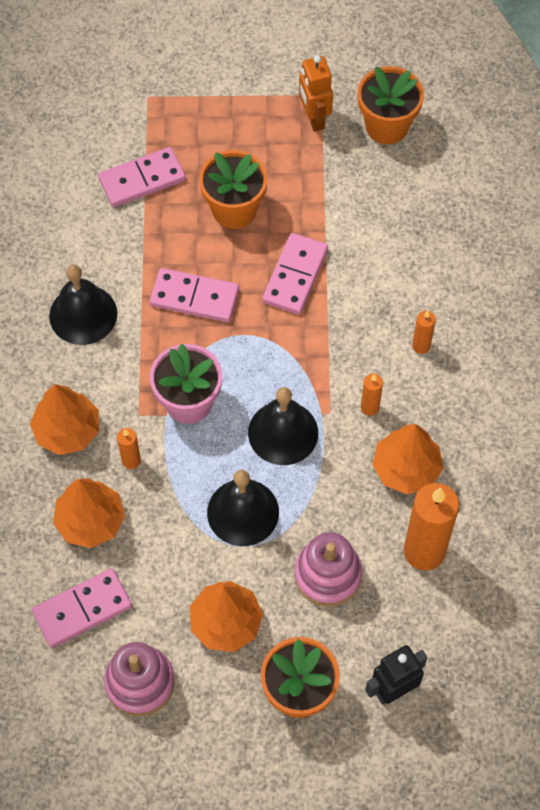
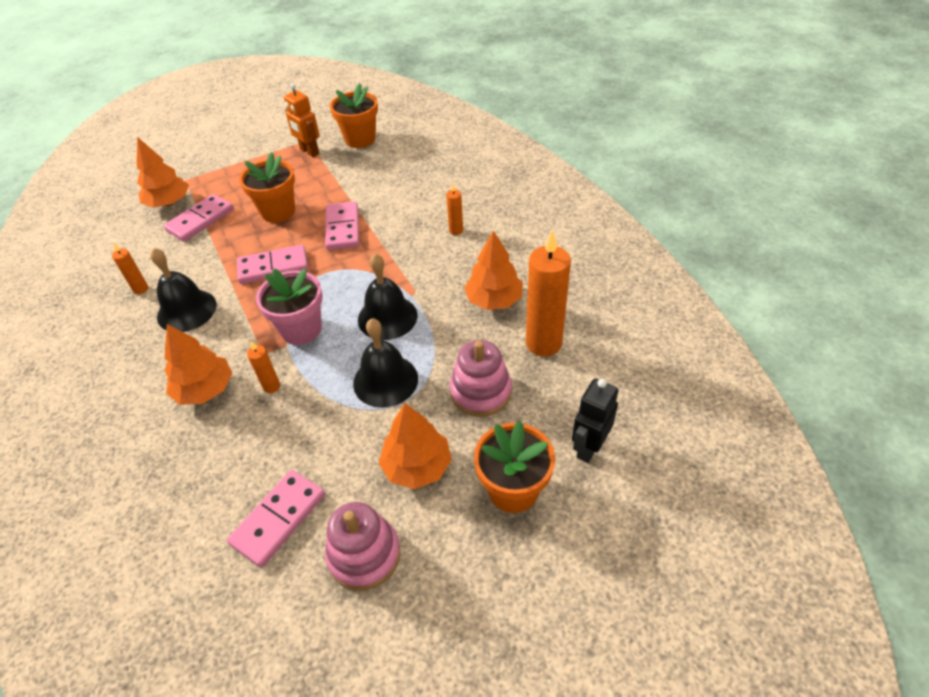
camera: 25 degrees left, 15 degrees down
orange tree [53,478,125,548] -> orange tree moved to [136,137,189,208]
orange candle [361,374,383,416] -> orange candle moved to [112,243,148,294]

